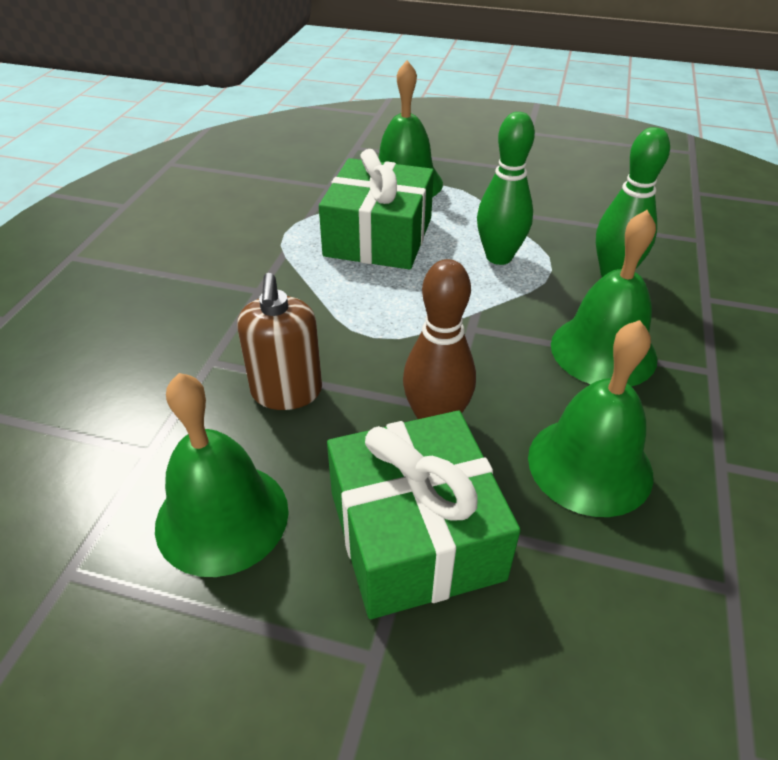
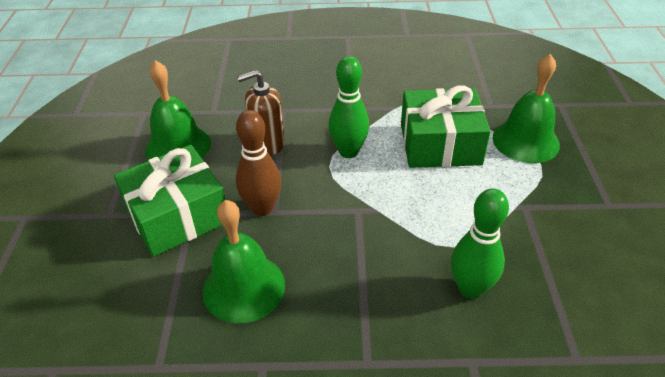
camera: 75 degrees right, 0 degrees up
green bowling pin [477,112,535,265] -> green bowling pin moved to [328,56,369,158]
green bell [551,210,657,387] -> none

